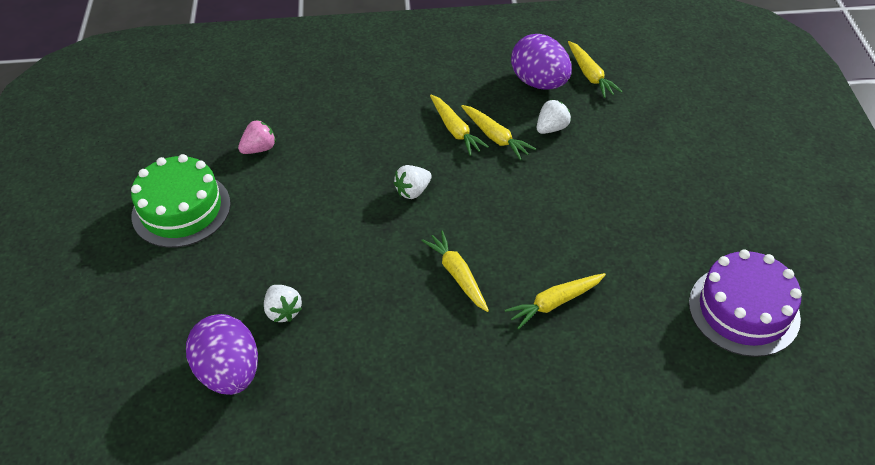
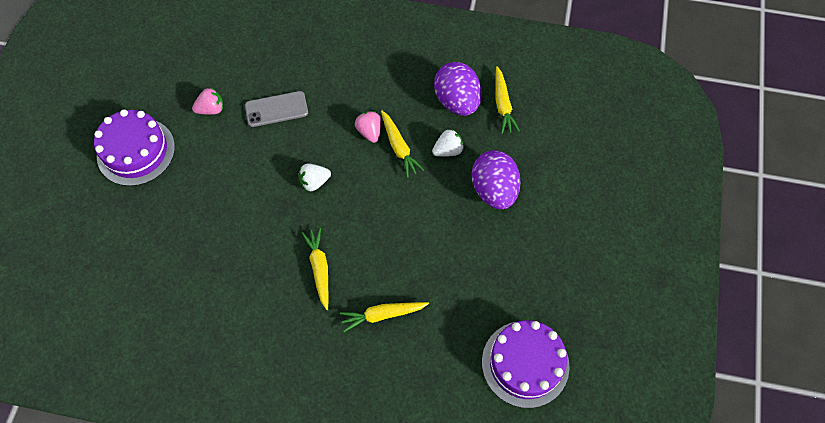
camera: 15 degrees right, 15 degrees up
green cake [131,154,231,248] -> purple cake [94,109,175,186]
purple egg [186,314,258,395] -> purple egg moved to [472,150,521,209]
white strawberry [264,285,302,322] -> none
yellow carrot [430,95,489,156] -> pink strawberry [355,111,381,143]
none -> grey phone [245,91,308,127]

